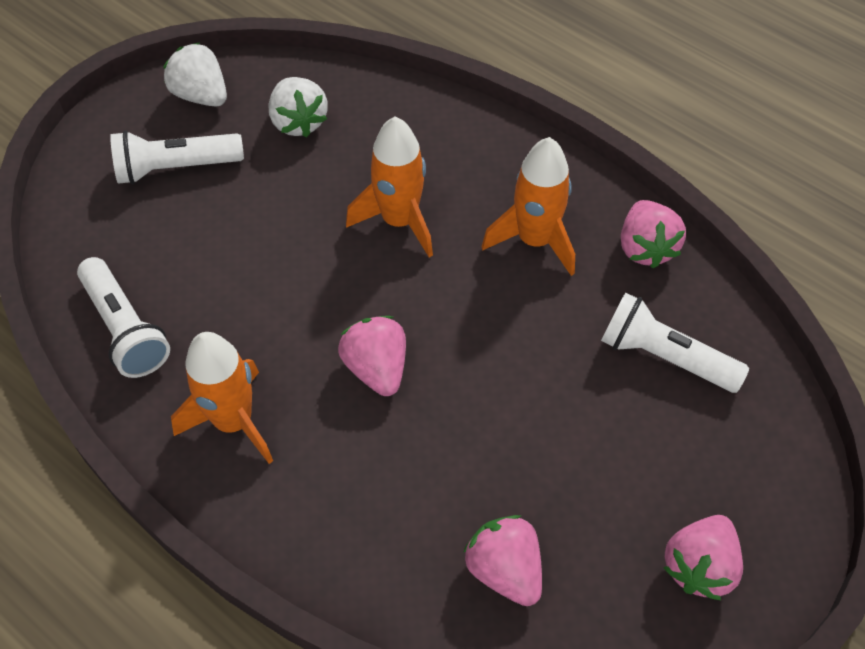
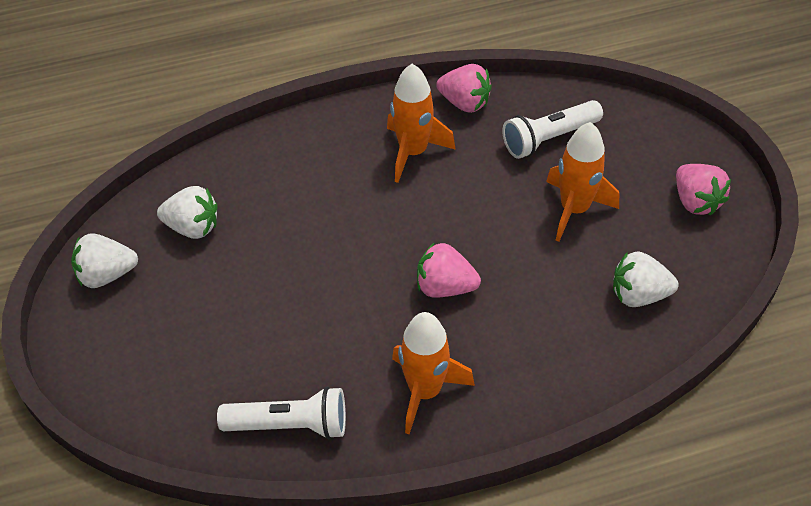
camera: 55 degrees left, 5 degrees down
white flashlight [110,131,244,184] -> none
orange rocket [346,117,433,258] -> orange rocket moved to [546,122,619,242]
pink strawberry [463,515,542,606] -> white strawberry [613,251,679,307]

